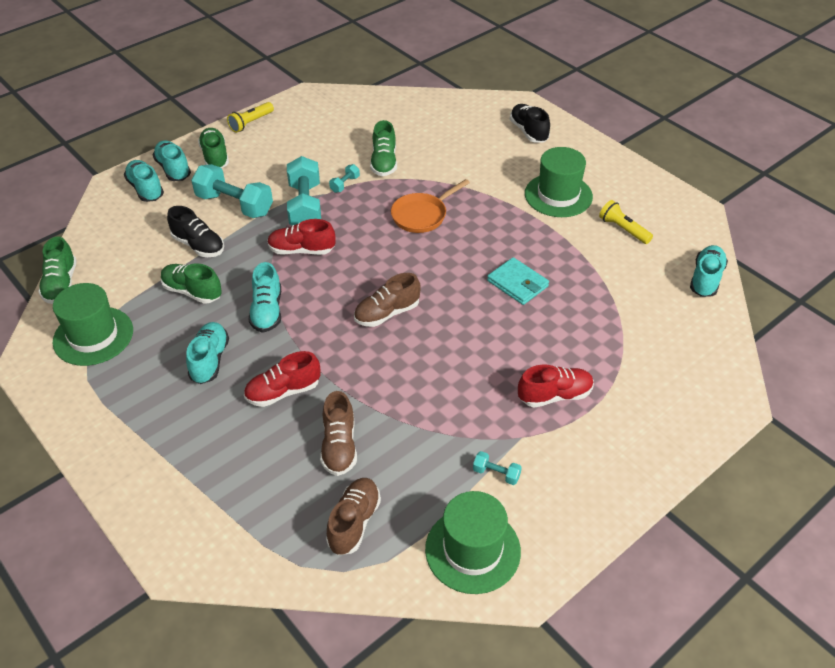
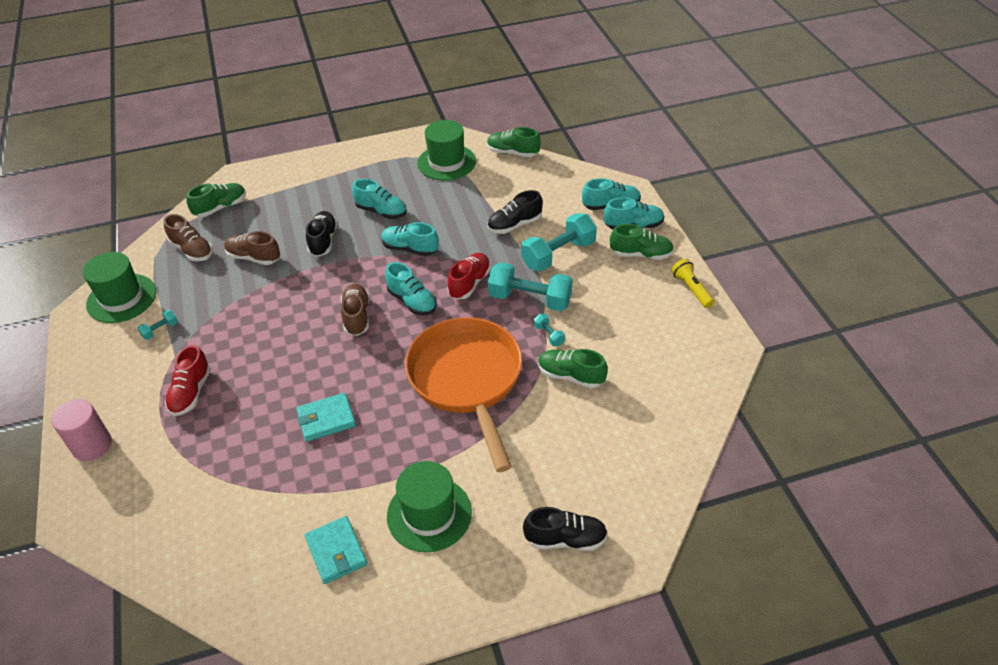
camera: 115 degrees right, 0 degrees up
green shoe [161,263,222,304] -> green shoe moved to [186,183,246,217]
red shoe [244,351,320,407] -> black shoe [306,211,338,257]
orange pan [391,179,470,233] -> orange pan [405,317,522,472], size x1.95
yellow flashlight [599,200,653,244] -> turquoise wallet [305,516,367,584]
turquoise shoe [690,245,728,297] -> turquoise shoe moved to [385,262,437,315]
none -> pink cylinder [52,399,112,461]

